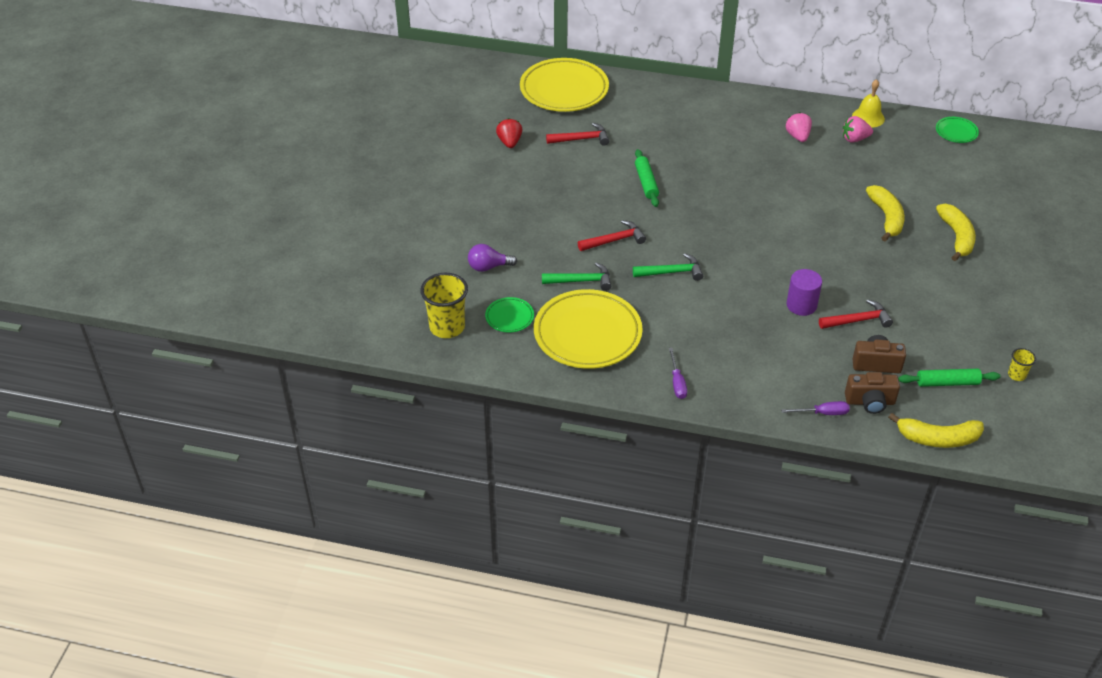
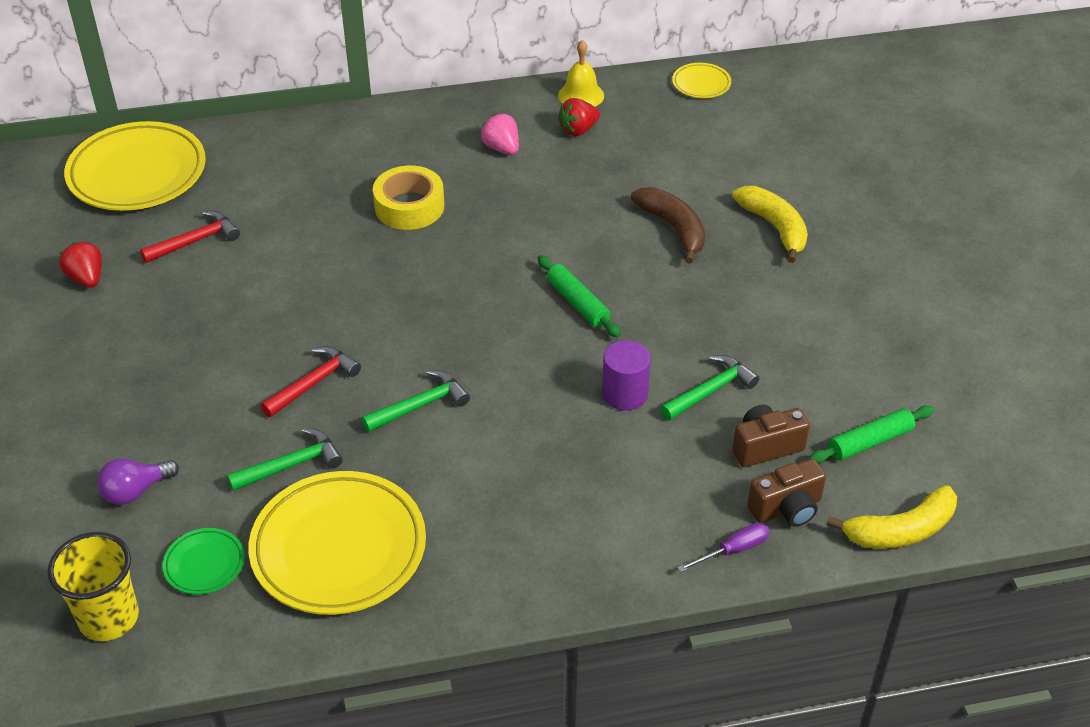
camera: 25 degrees left, 0 degrees up
green rolling pin [635,149,659,207] -> green rolling pin moved to [537,255,621,338]
purple screwdriver [669,348,687,399] -> none
red hammer [819,299,893,329] -> green hammer [660,355,760,420]
pink strawberry [843,116,873,143] -> red strawberry [558,98,600,136]
yellow banana [866,185,905,241] -> brown banana [631,187,705,264]
green plate [936,117,979,143] -> yellow plate [672,63,731,98]
yellow cup [1008,348,1036,381] -> none
none -> yellow tape [373,166,444,230]

